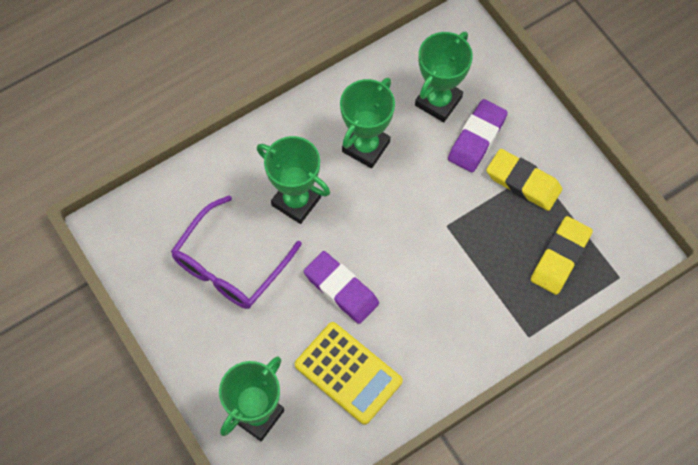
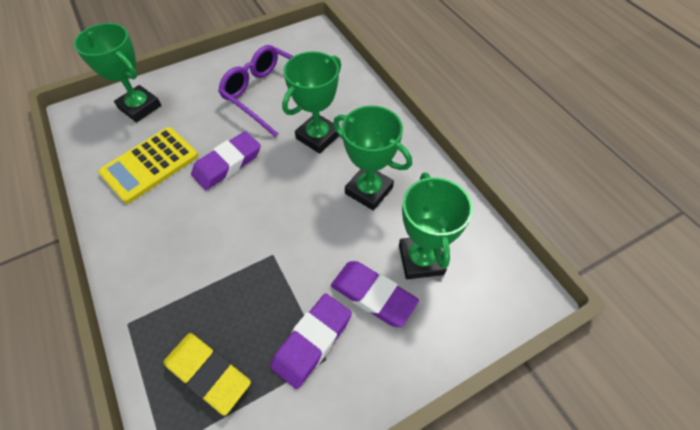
camera: 95 degrees right, 10 degrees down
green trophy [415,32,473,122] -> green trophy turned 45 degrees clockwise [399,173,473,279]
yellow eraser [486,149,562,211] -> purple eraser [270,294,352,389]

